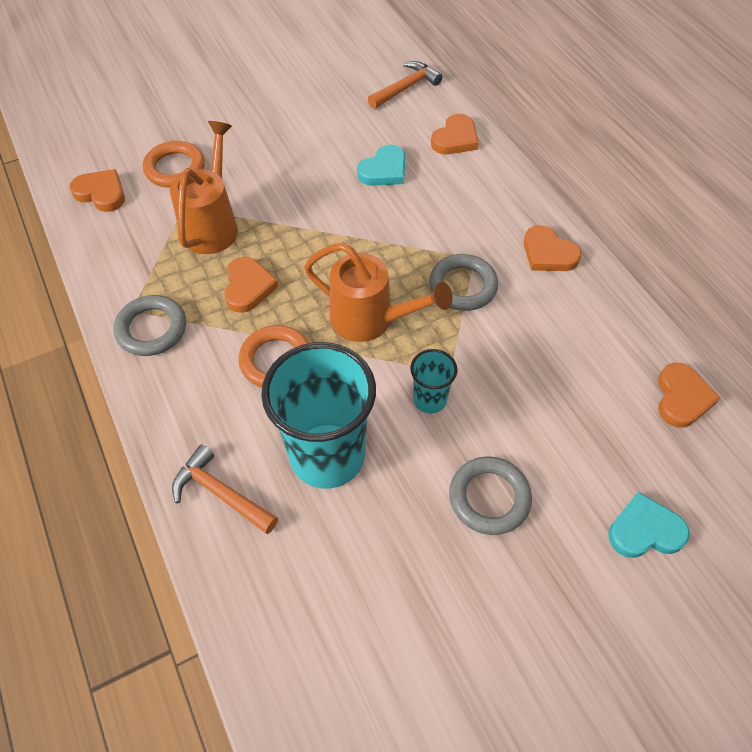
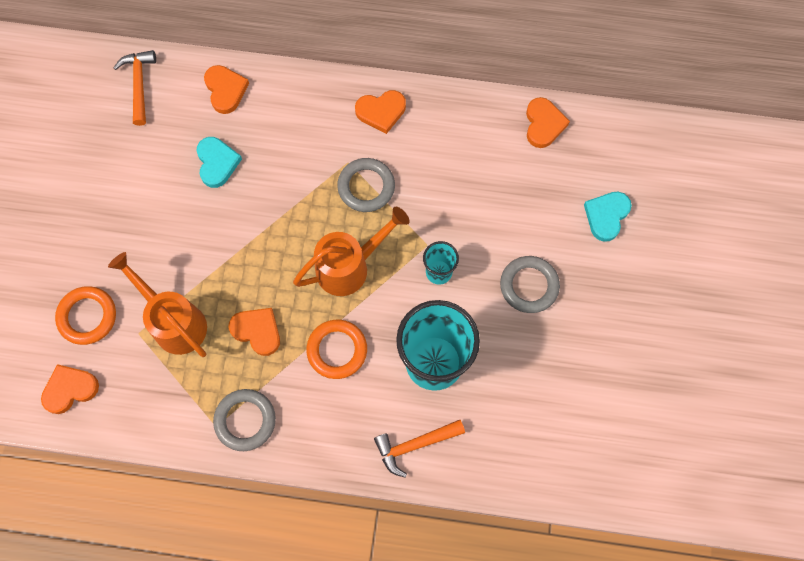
camera: 55 degrees left, 15 degrees up
orange heart [658,363,720,428] -> orange heart turned 45 degrees clockwise [526,97,570,148]

